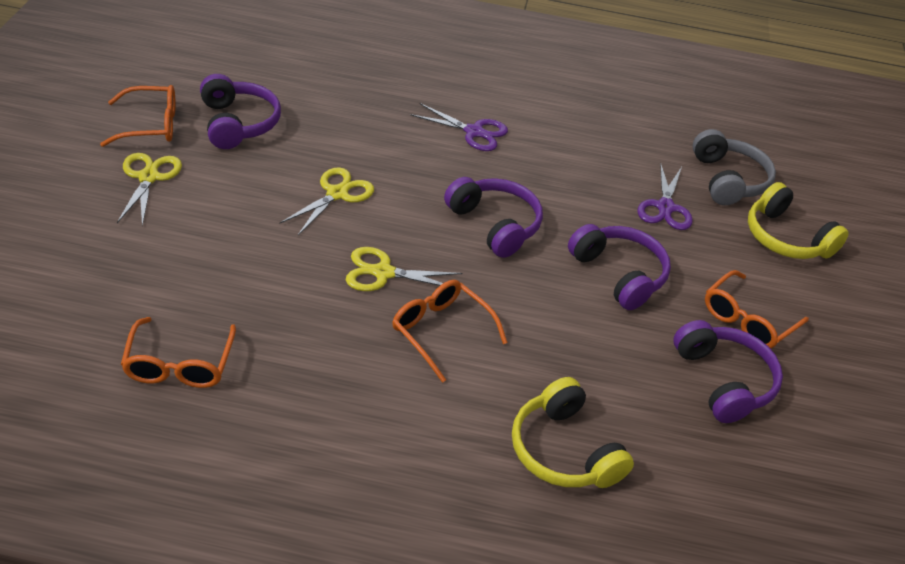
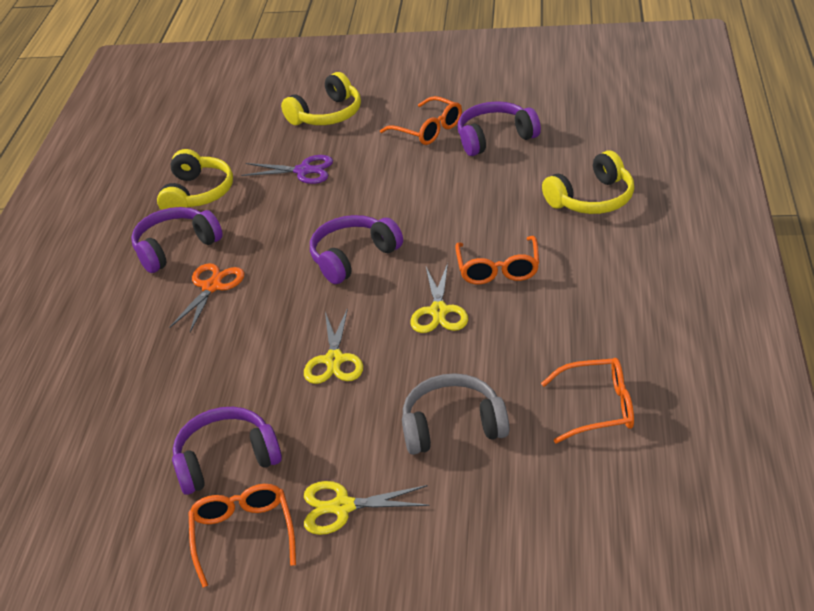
camera: 85 degrees left, 5 degrees down
yellow scissors [279,167,374,235] -> yellow scissors turned 120 degrees counterclockwise [304,308,363,384]
orange glasses [392,280,508,383] -> orange glasses turned 45 degrees counterclockwise [455,236,539,284]
purple scissors [410,103,508,151] -> orange scissors [169,263,245,332]
purple headphones [568,224,671,310] -> purple headphones moved to [131,207,223,273]
grey headphones [693,129,776,205] -> grey headphones moved to [402,373,509,455]
none -> yellow headphones [157,149,233,210]

